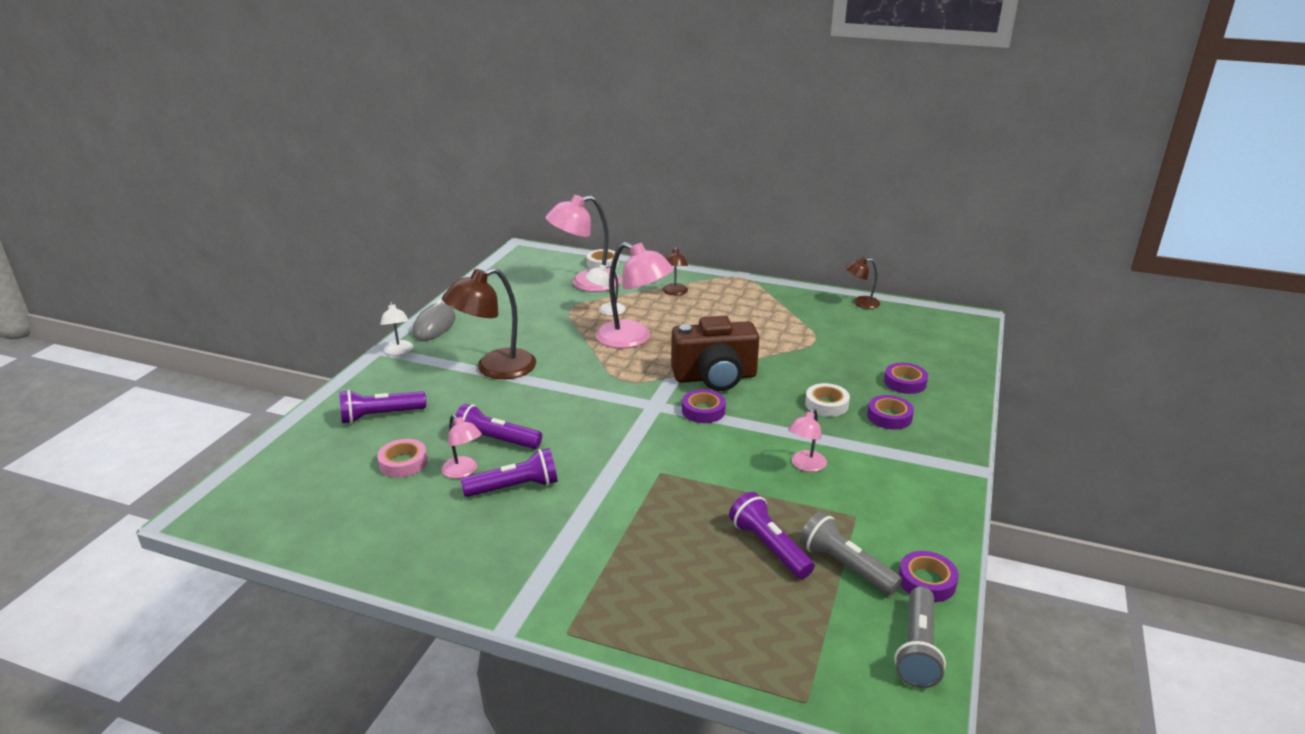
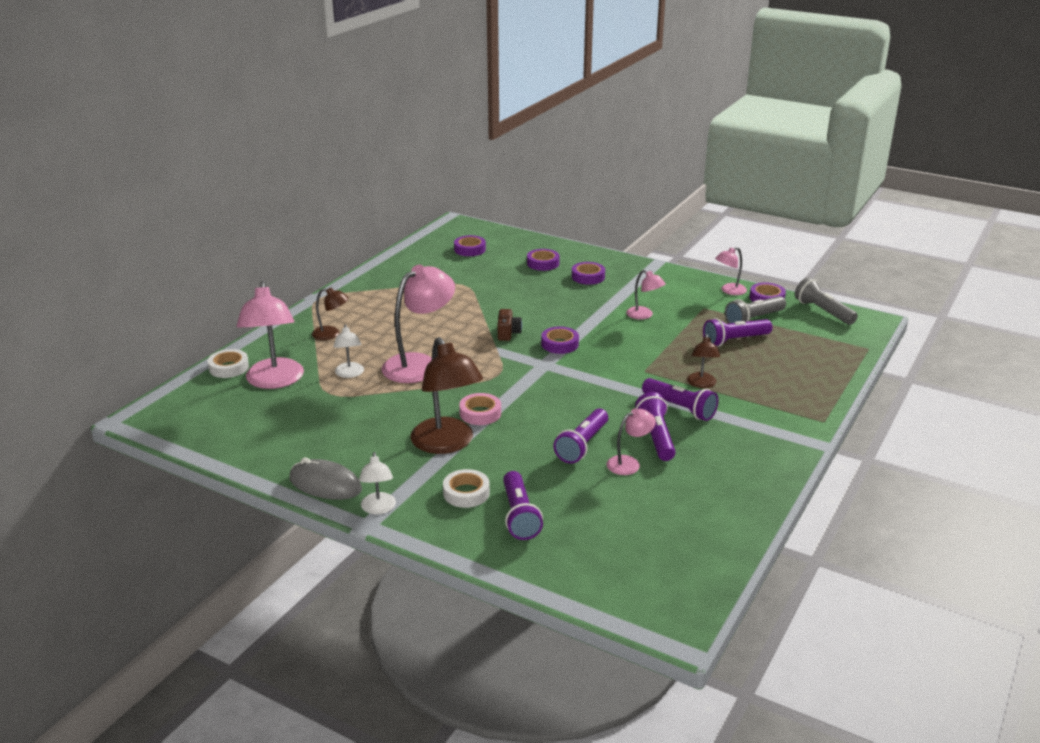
camera: 80 degrees left, 0 degrees up
pink tape [377,439,428,478] -> pink tape moved to [459,393,501,425]
white lamp [380,302,413,355] -> white lamp turned 90 degrees clockwise [359,452,396,514]
brown camera [671,316,759,391] -> brown camera [498,309,522,341], size x0.44
white tape [805,383,850,417] -> white tape moved to [443,469,490,508]
brown lamp [845,257,880,309] -> brown lamp moved to [687,334,720,388]
grey flashlight [895,586,946,688] -> grey flashlight turned 150 degrees counterclockwise [795,277,858,325]
none -> purple tape [454,235,486,256]
none -> purple flashlight [642,378,718,421]
none -> pink lamp [715,247,747,295]

